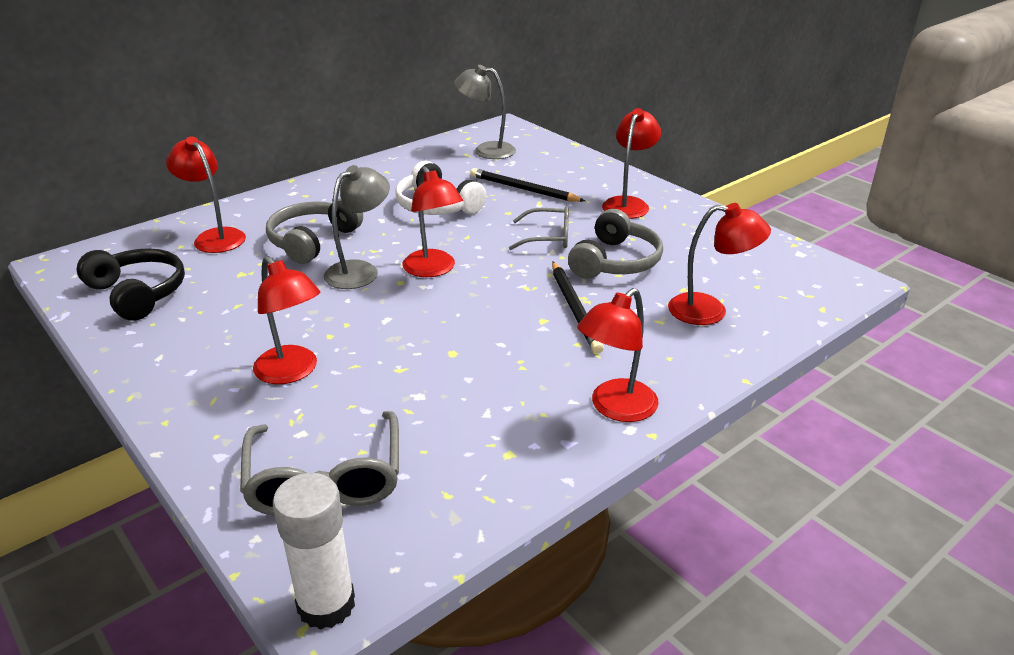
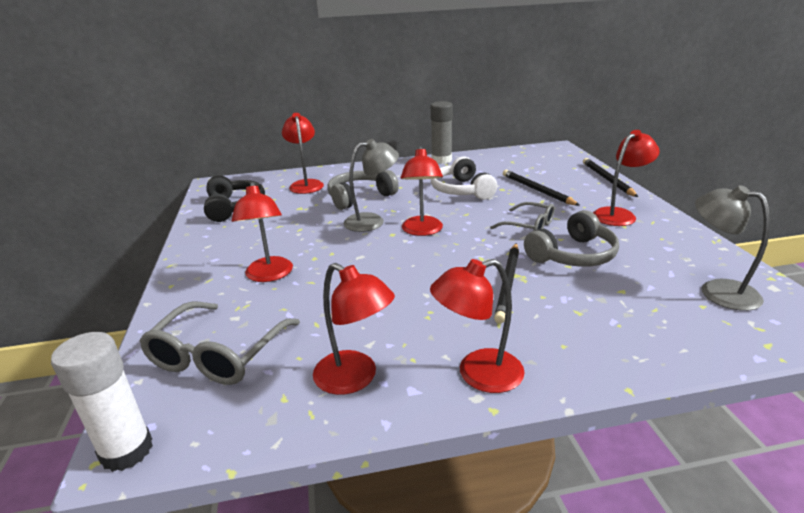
camera: 30 degrees right, 5 degrees down
grey lamp [454,65,516,159] -> grey lamp moved to [695,185,770,311]
red lamp [668,203,771,325] -> red lamp moved to [313,263,395,395]
none -> grey glue stick [431,101,453,164]
none -> black pencil [583,158,638,197]

